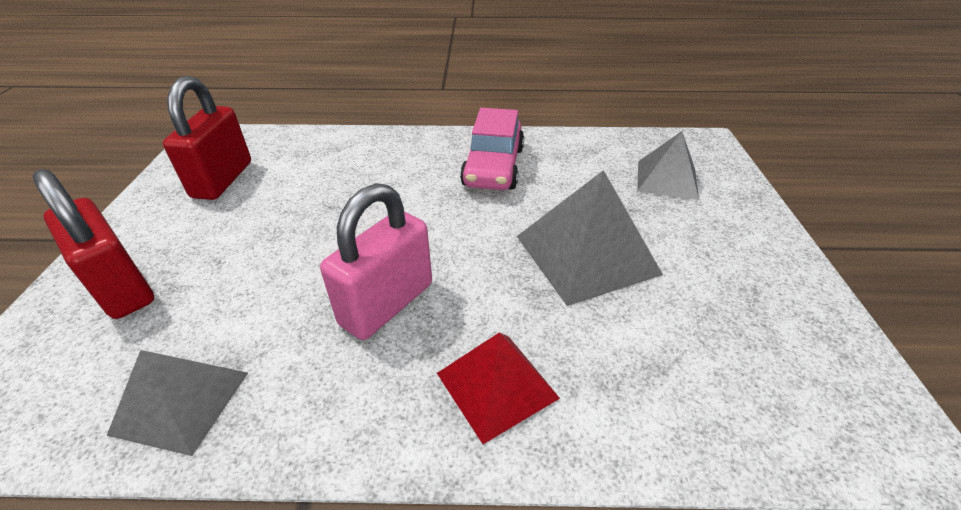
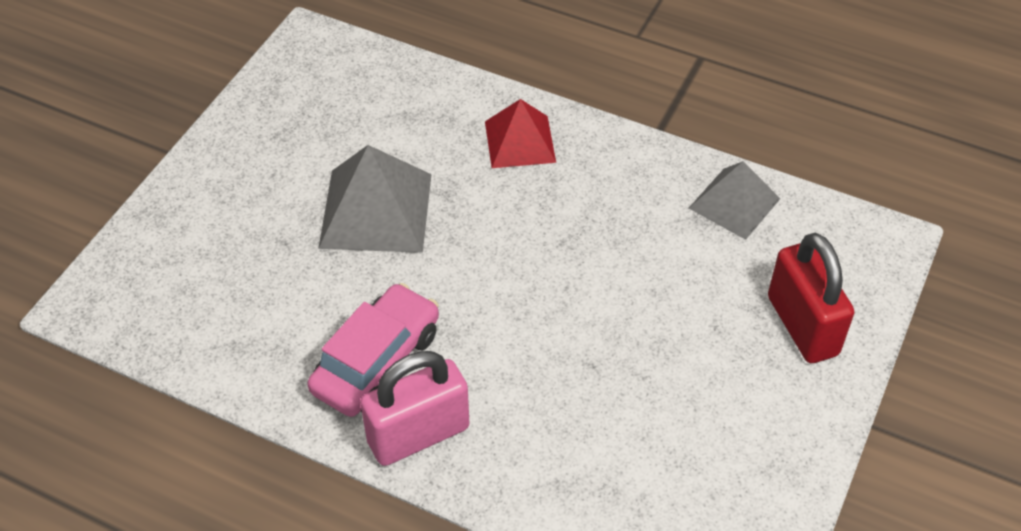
camera: 155 degrees left, 10 degrees up
red padlock [163,76,251,200] -> none
pink padlock [320,183,432,340] -> pink padlock moved to [360,351,469,466]
grey pyramid [637,131,699,200] -> none

